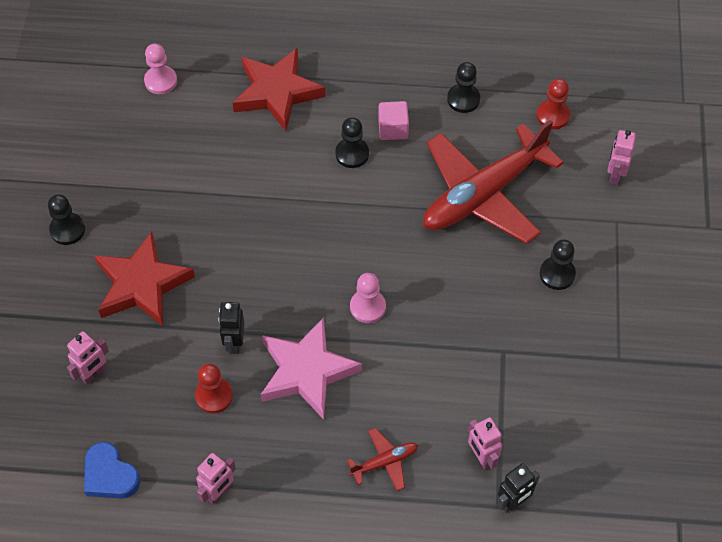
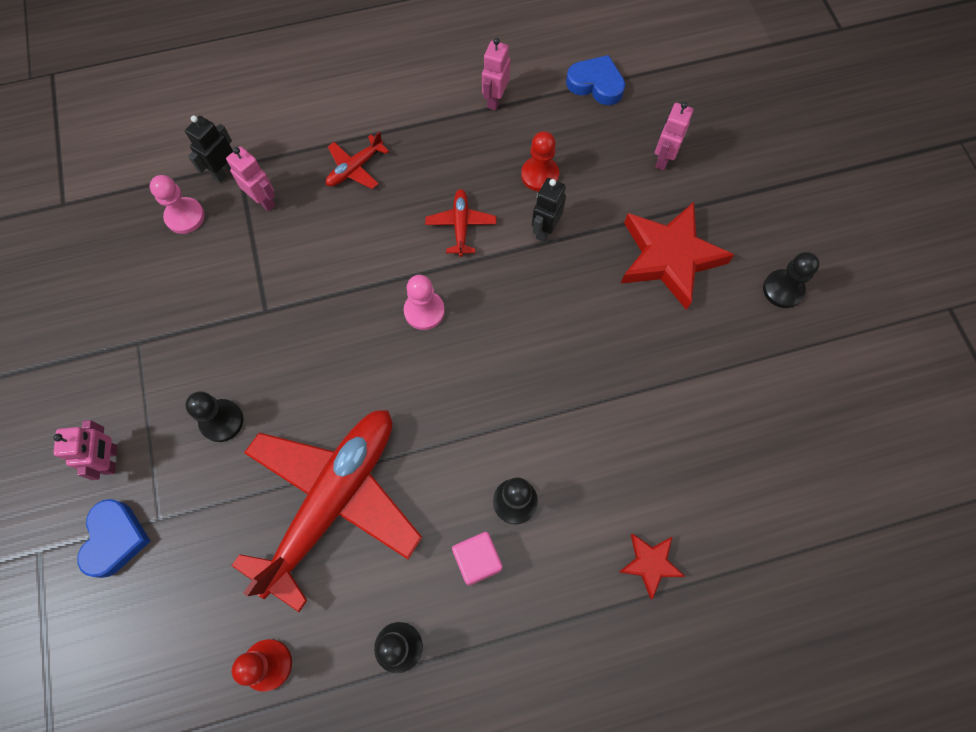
camera: 160 degrees right, 10 degrees up
pink pawn [144,43,177,94] -> pink pawn moved to [150,175,205,234]
black robot [218,302,244,354] -> black robot turned 135 degrees counterclockwise [532,178,566,242]
red star [233,48,326,131] -> red star [619,534,686,599], size x0.50
pink star [260,317,362,420] -> red plane [425,189,496,257]
pink robot [607,130,636,185] -> pink robot moved to [53,420,117,480]
none -> blue heart [77,499,150,578]

